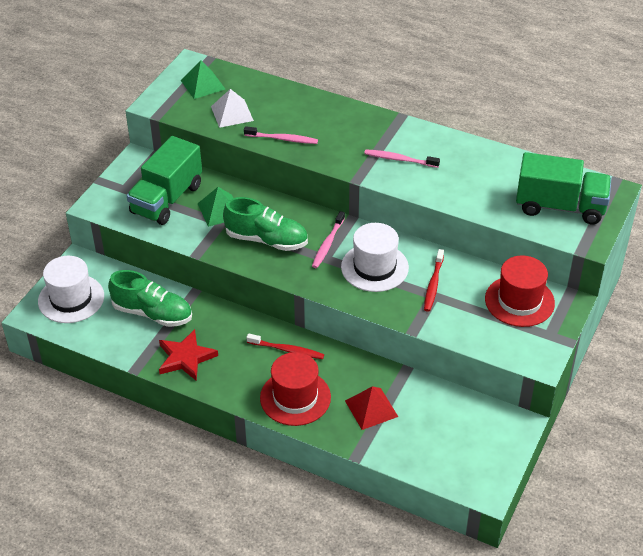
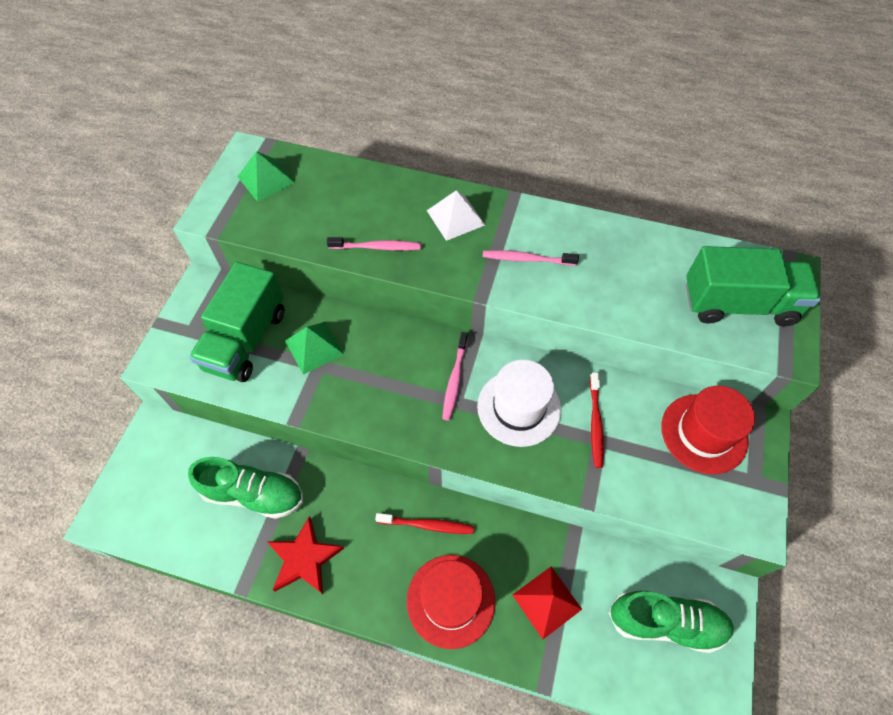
camera: 10 degrees left, 15 degrees up
white hat [38,256,104,323] -> none
white pyramid [211,89,254,128] -> white pyramid moved to [427,190,485,241]
green shoe [223,197,308,251] -> green shoe moved to [609,591,734,653]

